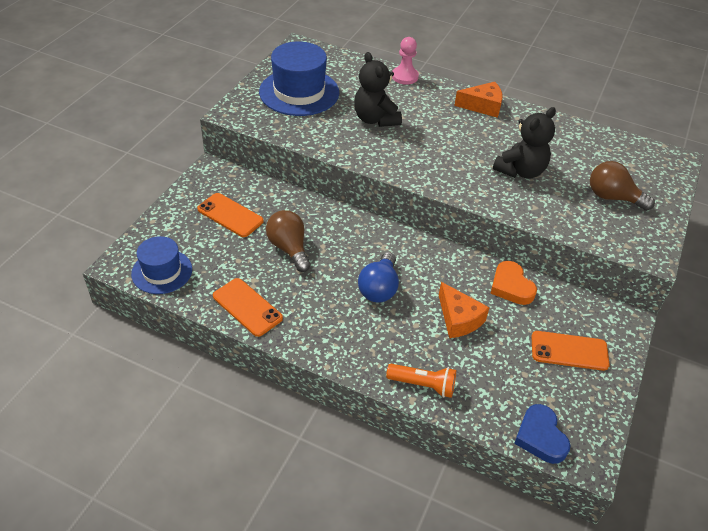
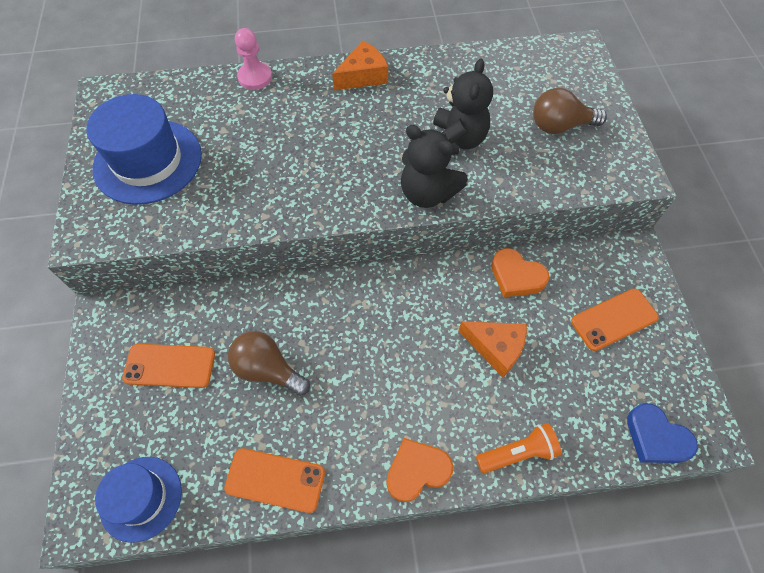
camera: 30 degrees left, 15 degrees up
black teddy bear [354,52,402,127] -> black teddy bear moved to [401,125,468,208]
blue light bulb [358,252,399,302] -> none
none -> orange heart [386,438,454,502]

